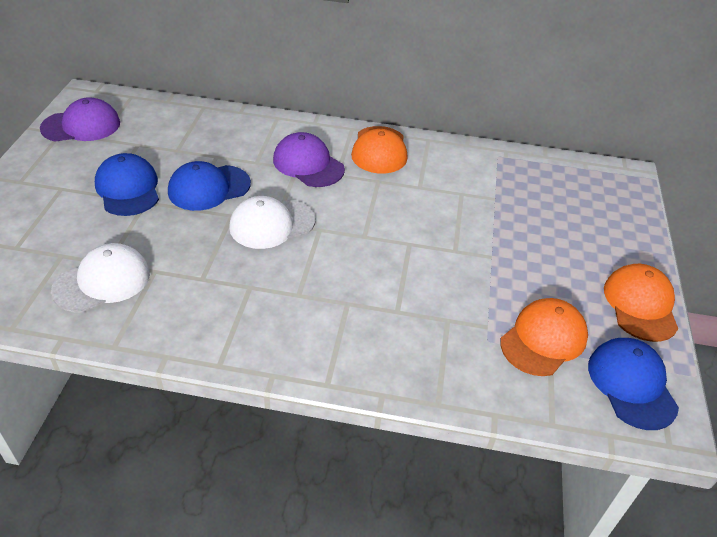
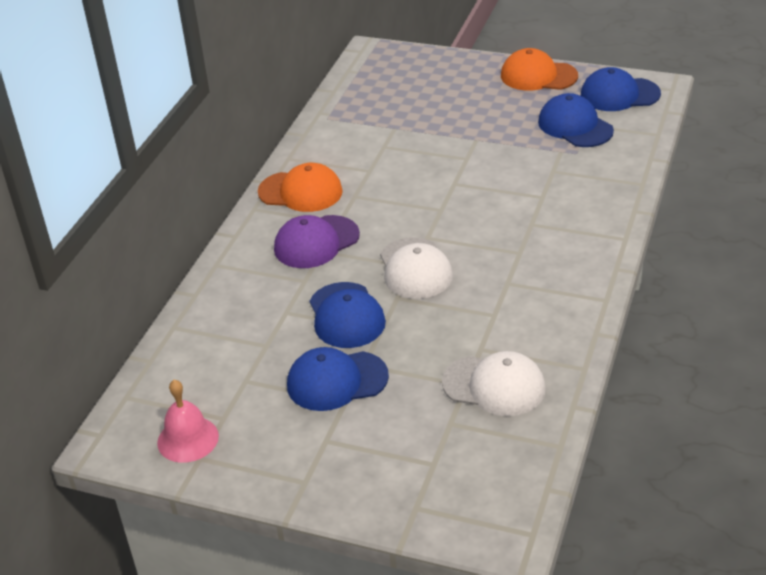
camera: 75 degrees left, 5 degrees down
purple cap [40,97,120,142] -> pink bell [157,380,219,463]
white cap [51,243,150,313] -> white cap turned 135 degrees clockwise [442,351,546,416]
orange cap [501,298,588,376] -> blue cap [538,93,614,147]

